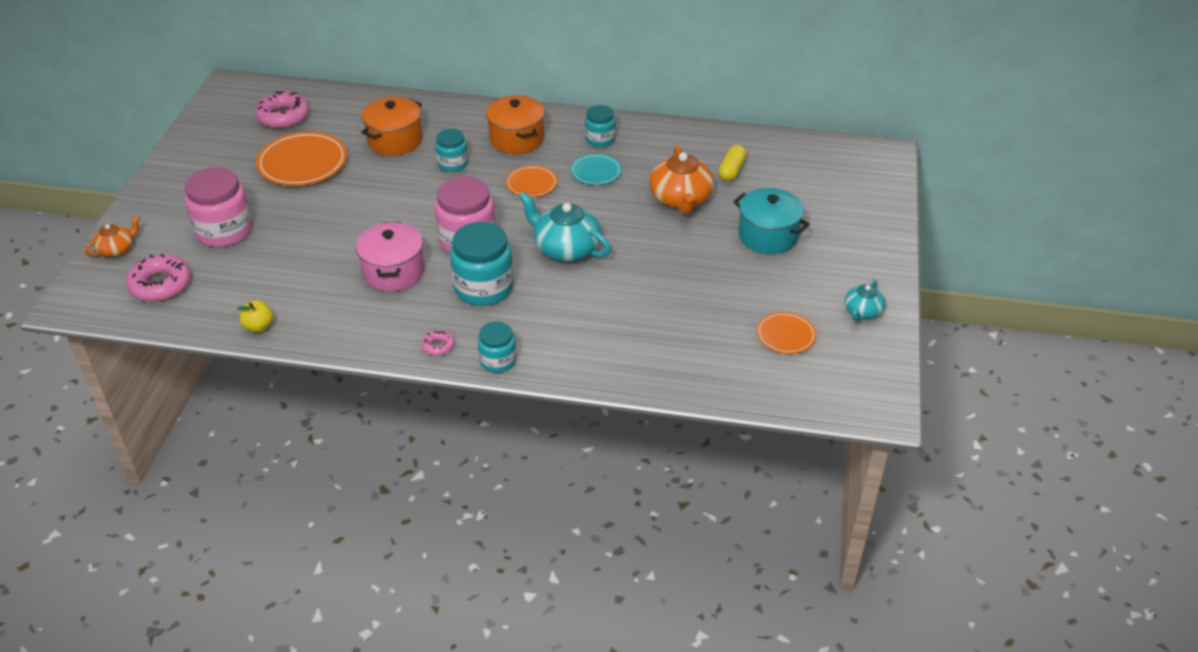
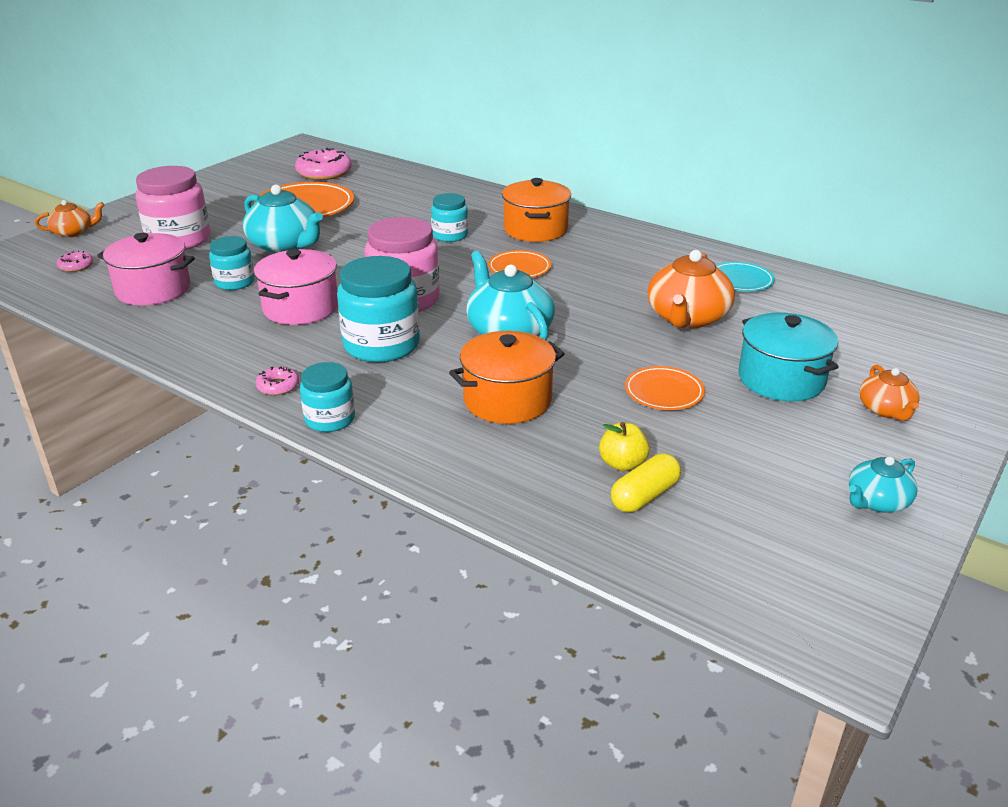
camera: 25 degrees right, 10 degrees down
pink donut [126,254,191,302] -> pink donut [57,250,94,272], size x0.50
yellow apple [237,300,274,333] -> yellow apple moved to [599,422,650,471]
orange pot [361,97,422,156] -> orange pot moved to [449,331,565,424]
turquoise plate [570,154,622,185] -> turquoise plate moved to [716,262,775,291]
turquoise jar [585,105,616,147] -> turquoise jar moved to [209,236,255,290]
yellow capsule [719,145,747,181] -> yellow capsule moved to [611,453,681,512]
orange plate [756,312,816,354] -> orange plate moved to [625,366,705,410]
none -> pink pot [97,233,195,305]
none -> turquoise teapot [243,185,323,253]
none -> orange teapot [859,365,920,421]

